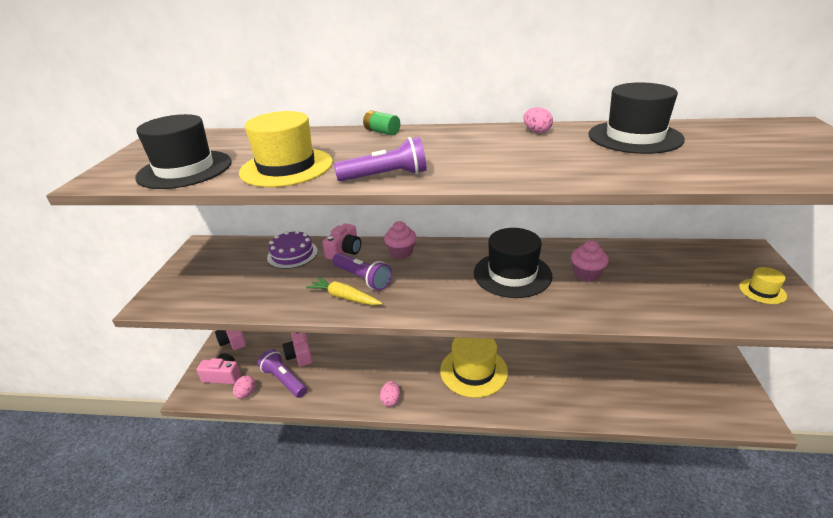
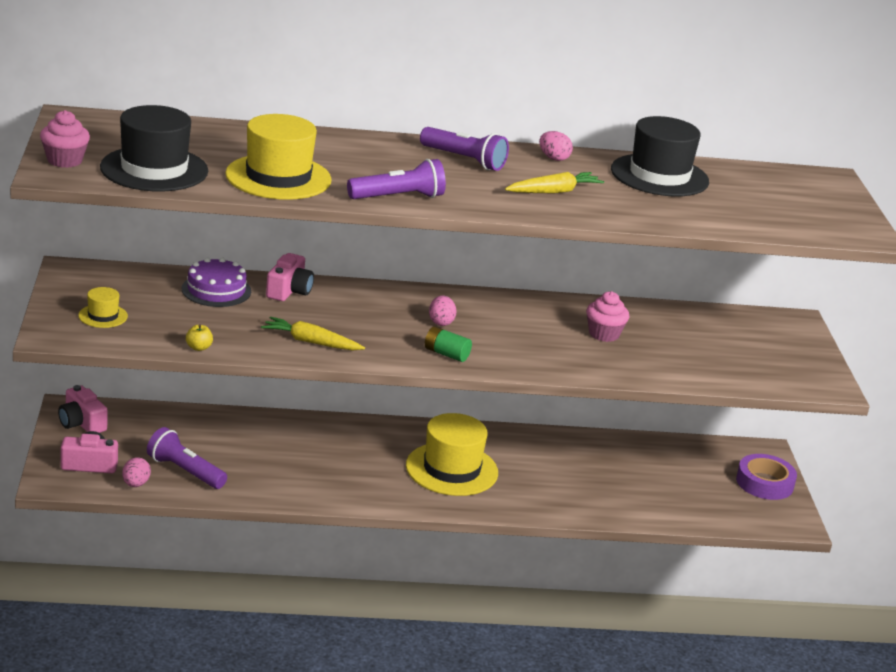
camera: 15 degrees left, 5 degrees down
pink camera [283,332,313,367] -> none
purple flashlight [332,253,392,290] -> purple flashlight moved to [420,127,509,171]
green battery [363,111,400,136] -> green battery moved to [425,326,472,362]
pink egg [380,381,400,407] -> pink egg moved to [429,295,456,326]
pink cupcake [384,221,416,259] -> pink cupcake moved to [40,110,90,168]
black hat [474,228,552,298] -> none
yellow hat [739,267,787,304] -> yellow hat moved to [78,287,128,328]
none -> yellow apple [186,324,213,351]
none -> yellow carrot [505,172,604,193]
none -> purple tape [736,454,797,500]

